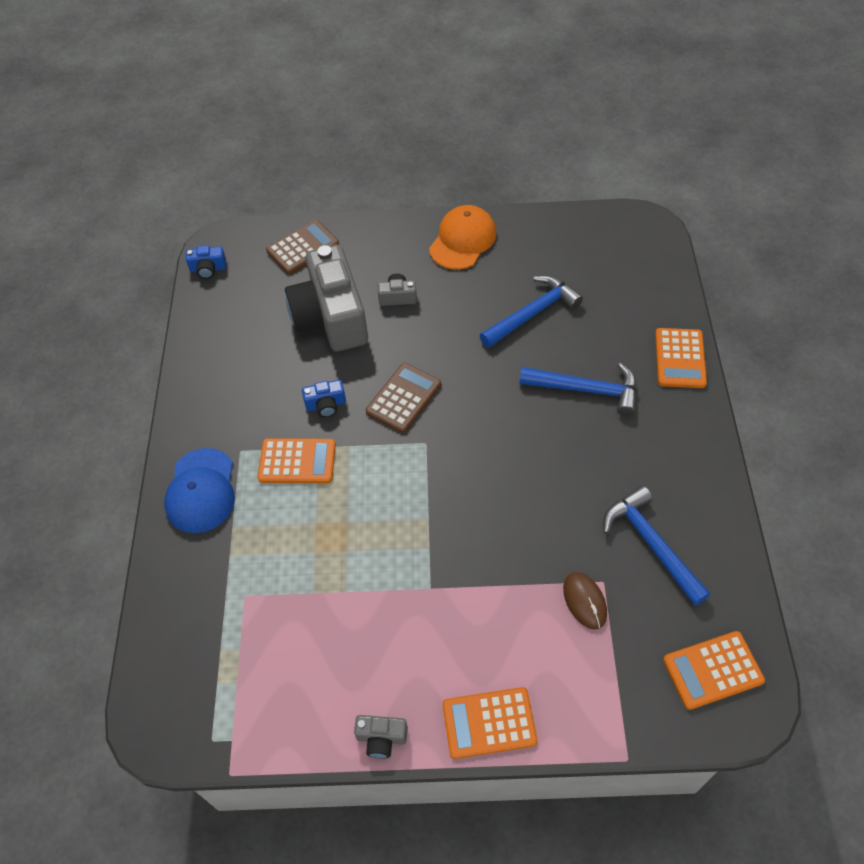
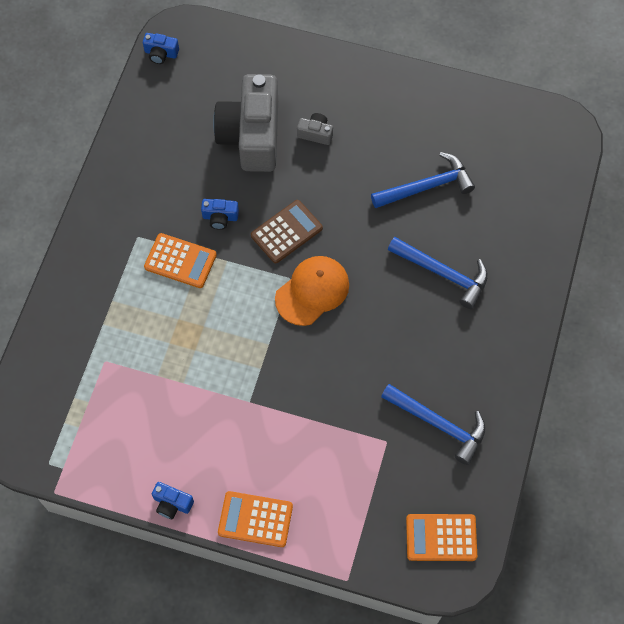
camera: 15 degrees right, 10 degrees up
blue cap [164,448,235,533] -> none
brown calculator [266,220,339,274] -> none
grey camera [354,715,408,758] -> blue camera [152,482,194,519]
orange cap [429,205,496,270] -> orange cap moved to [275,256,349,326]
brown mouse [563,572,607,630] -> none
blue hammer [603,486,711,606] -> blue hammer turned 135 degrees clockwise [381,384,486,465]
orange calculator [655,328,707,388] -> none

